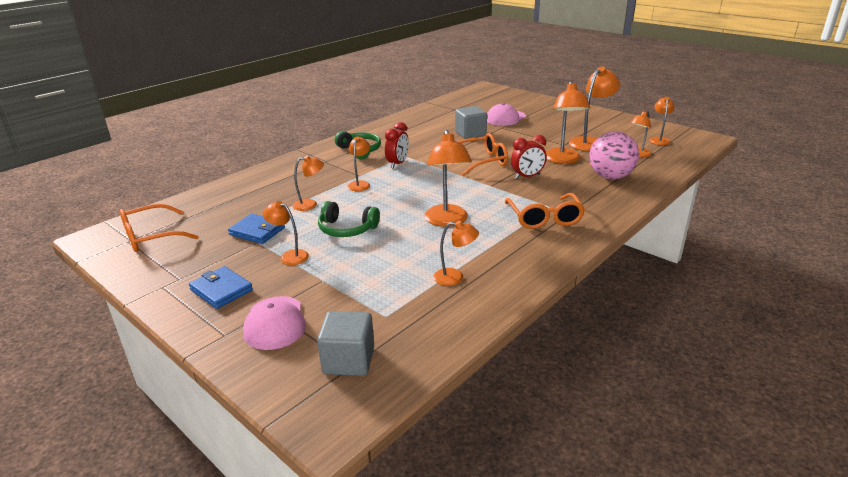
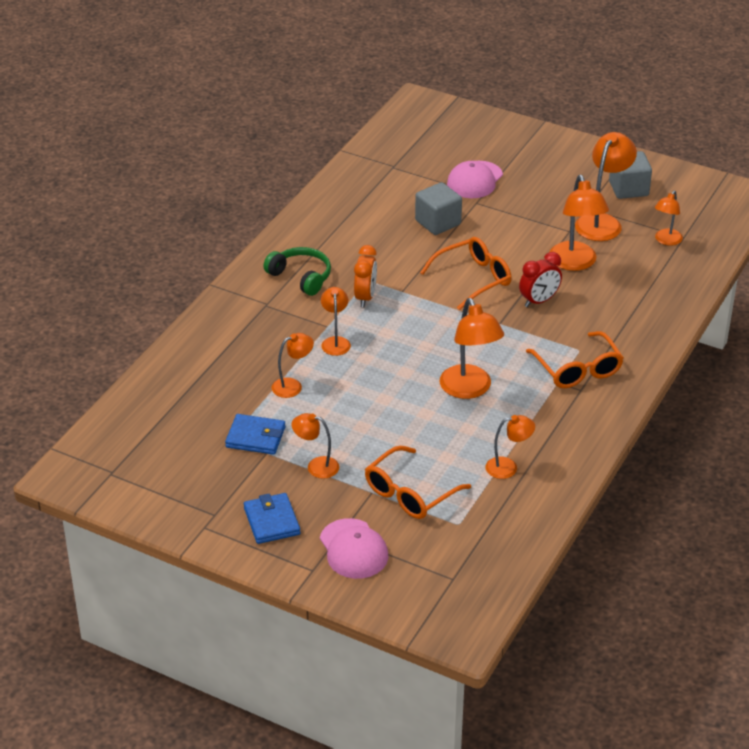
camera: 15 degrees left, 10 degrees up
orange glasses [119,204,199,252] -> orange glasses moved to [365,446,471,519]
blue wallet [189,266,253,309] -> blue wallet turned 45 degrees clockwise [244,493,300,544]
grey cube [317,311,374,376] -> grey cube moved to [609,151,652,199]
green headphones [318,201,380,237] -> none
red clock [385,122,409,168] -> orange clock [354,245,377,307]
pink ball [589,131,639,180] -> none
orange lamp [649,97,674,145] -> none

